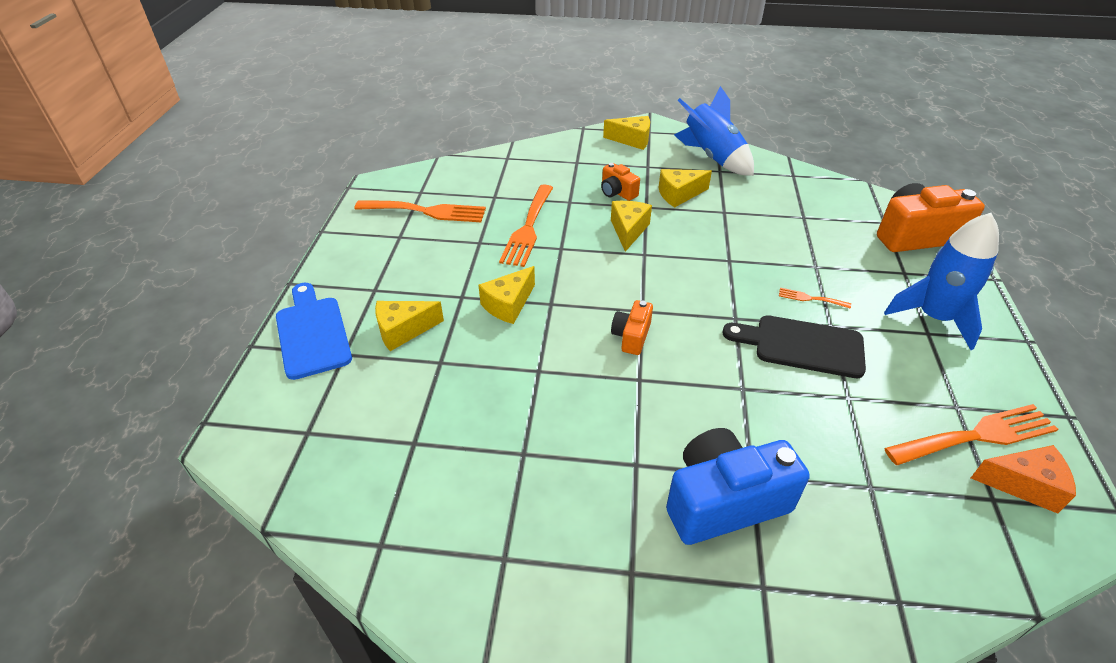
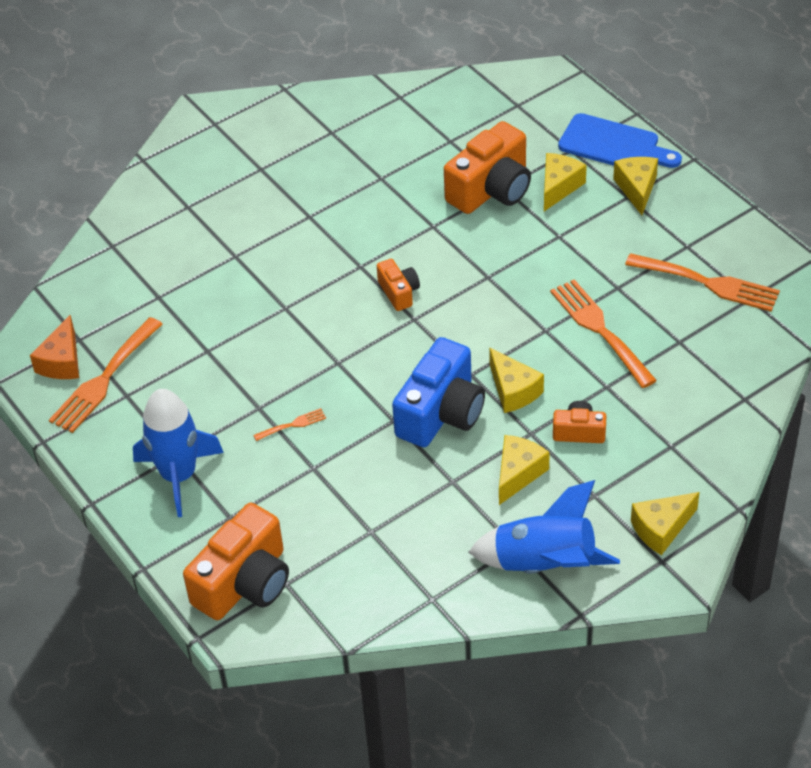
camera: 140 degrees right, 5 degrees up
orange fork [354,200,486,222] -> orange fork turned 120 degrees counterclockwise [625,253,780,312]
yellow cheese [478,266,535,324] -> yellow cheese moved to [613,157,658,215]
blue camera [666,428,810,545] -> blue camera moved to [392,337,485,447]
black cutting board [722,315,866,378] -> none
orange cheese [971,445,1076,513] -> orange cheese turned 45 degrees counterclockwise [30,315,79,379]
none -> orange camera [444,121,531,214]

